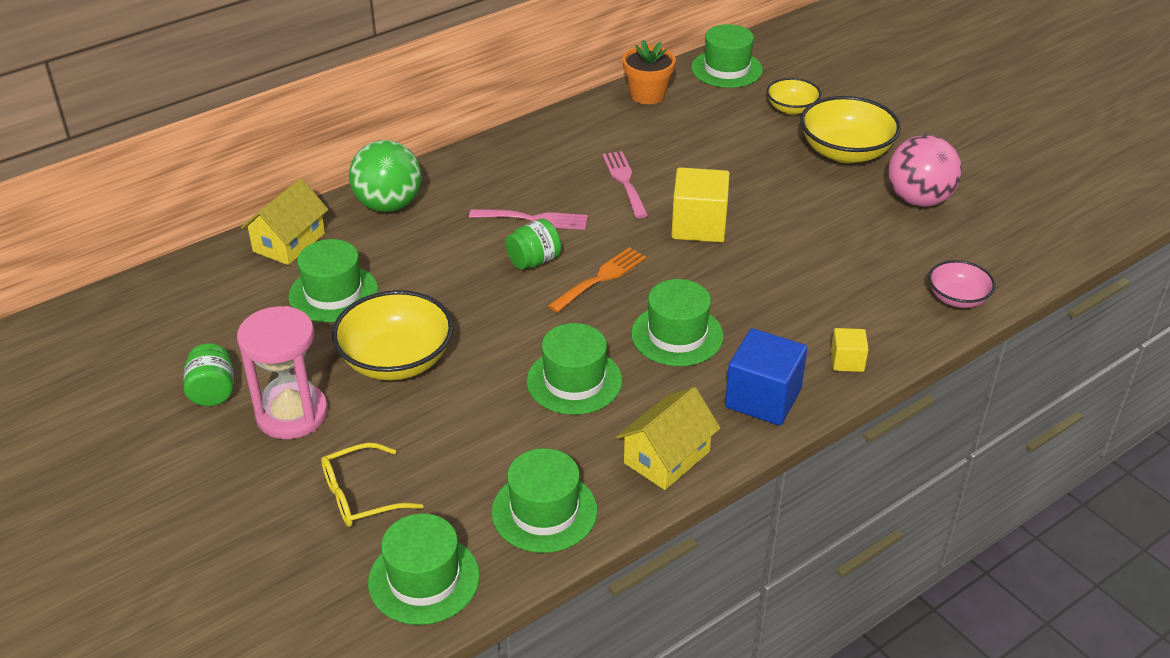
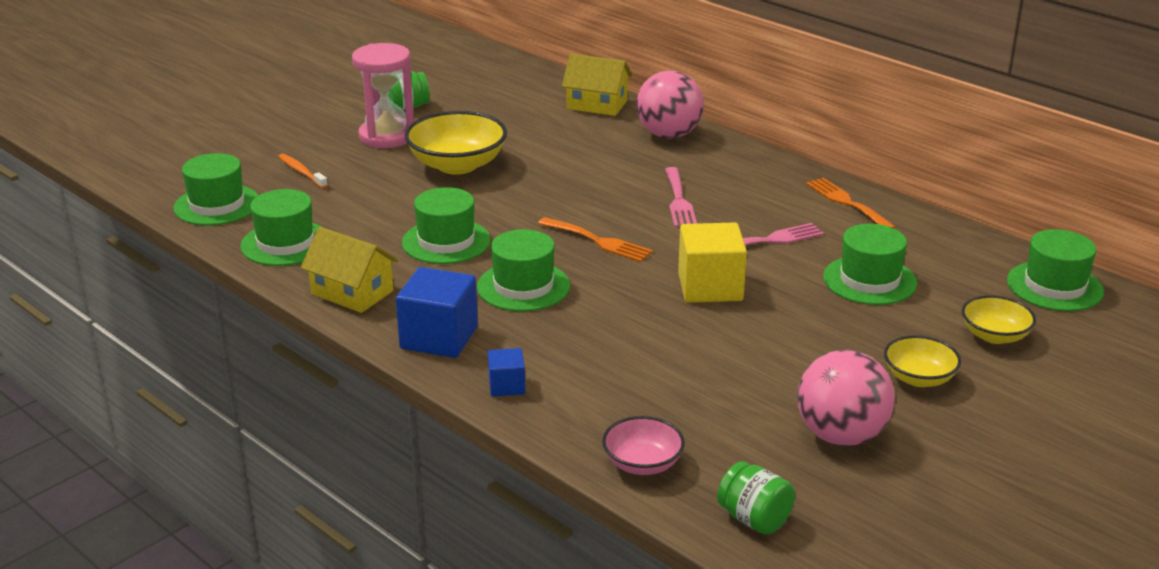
camera: 80 degrees right, 10 degrees down
green hat [288,239,378,323] -> green hat moved to [823,224,917,305]
yellow glasses [321,443,424,527] -> orange toothbrush [278,154,328,189]
green ball [349,140,422,212] -> pink ball [636,71,704,139]
green jar [505,219,561,270] -> green jar moved to [717,462,795,535]
orange flower pot [622,40,676,104] -> none
yellow bowl [800,96,901,163] -> yellow bowl [884,335,961,387], size x0.58
yellow cube [831,328,869,372] -> blue cube [488,348,525,397]
none -> orange fork [806,178,896,229]

